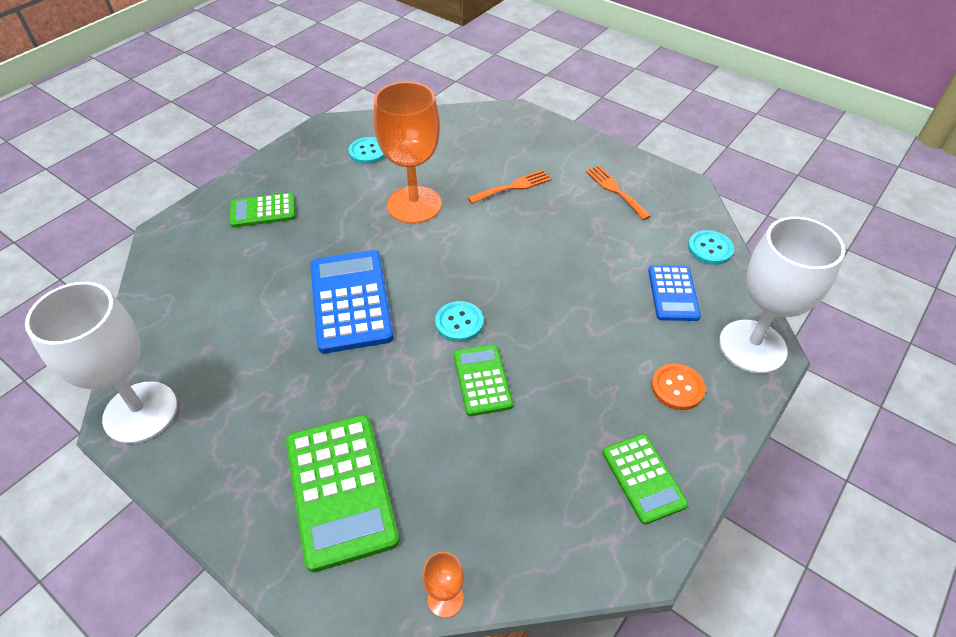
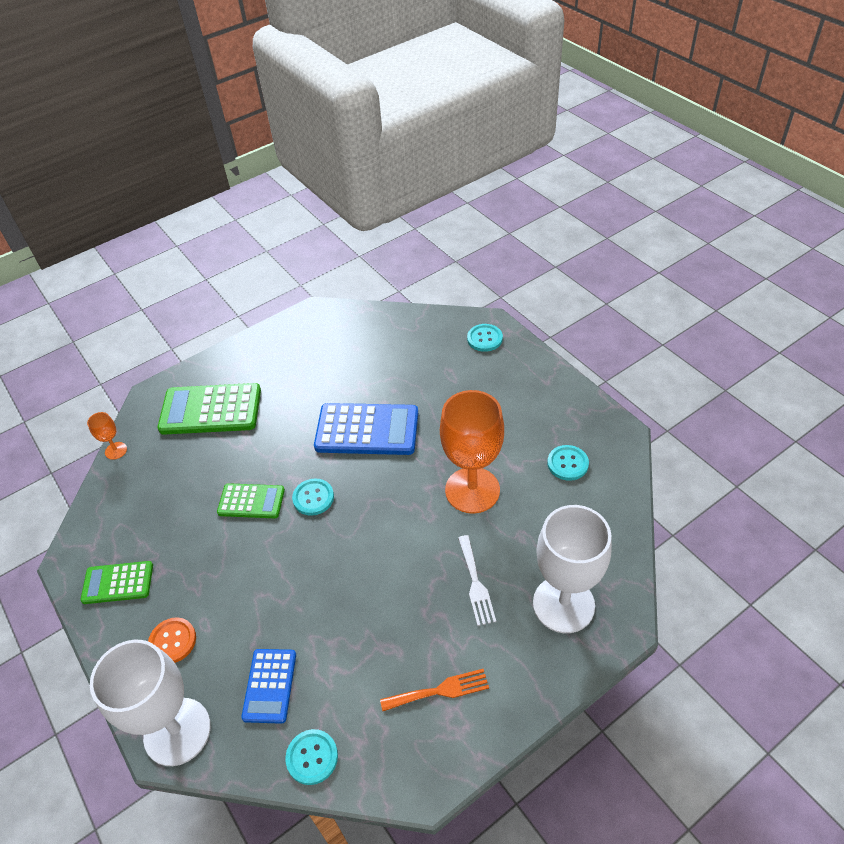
camera: 110 degrees right, 0 degrees up
white goblet [25,282,177,444] -> white goblet moved to [533,505,612,633]
green calculator [230,193,295,228] -> none
orange fork [467,170,551,204] -> white fork [458,535,496,626]
blue calculator [648,265,701,321] -> blue calculator turned 105 degrees counterclockwise [241,649,296,724]
none -> turquoise button [467,324,503,352]

